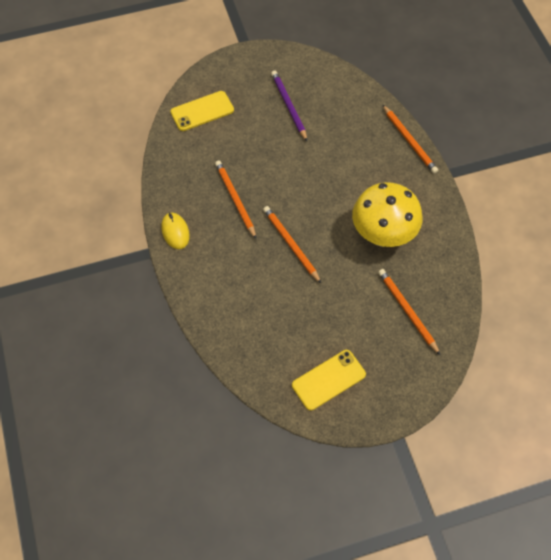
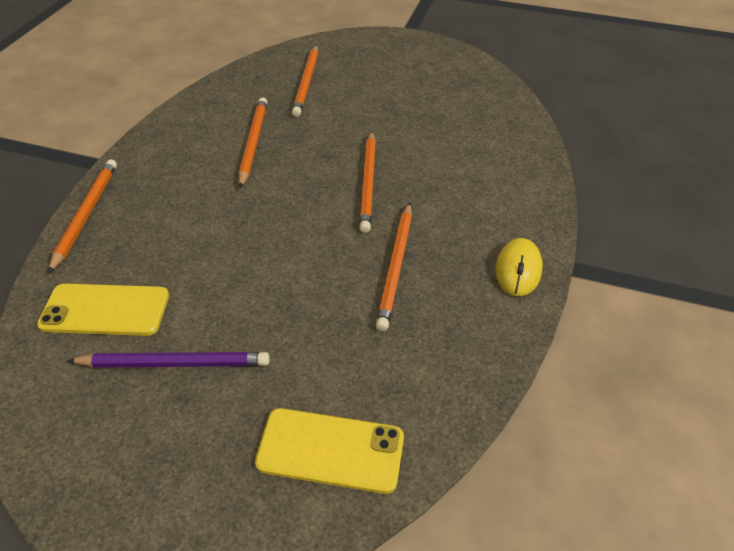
camera: 145 degrees left, 15 degrees down
purple pencil [271,70,307,141] -> purple pencil turned 105 degrees counterclockwise [67,352,270,368]
yellow phone [292,350,366,411] -> yellow phone moved to [37,284,169,336]
yellow mushroom [352,182,422,247] -> orange pencil [239,97,267,188]

